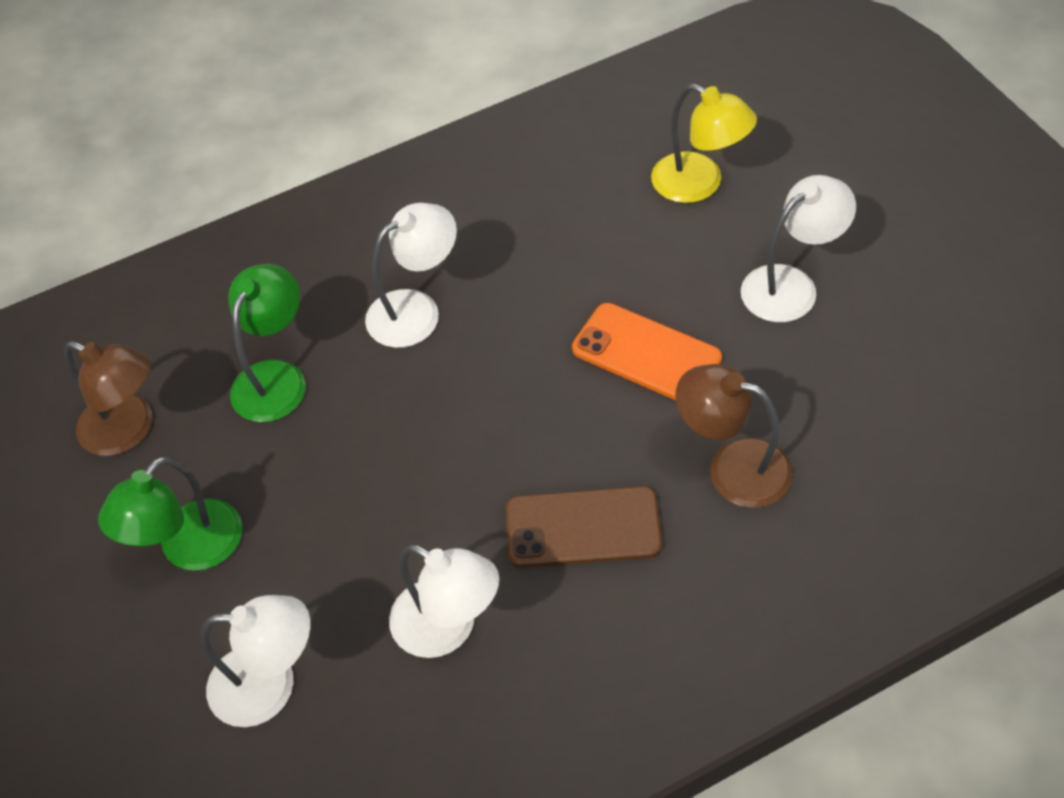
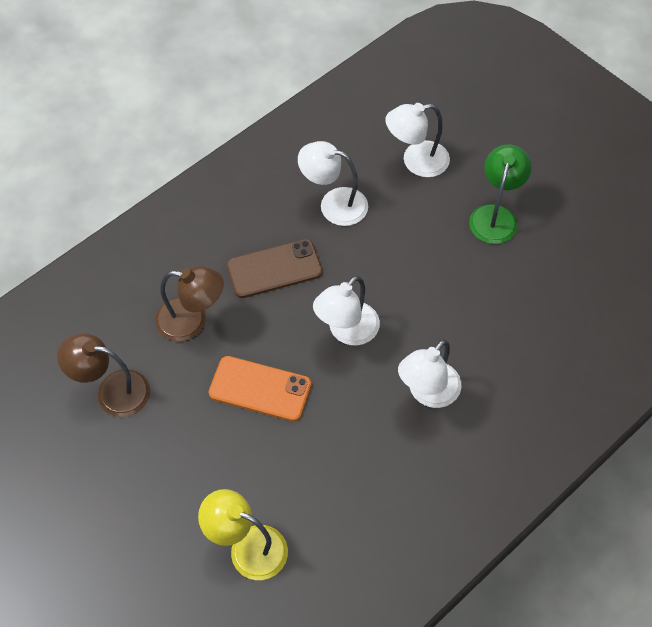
camera: 160 degrees right, 5 degrees up
brown lamp [64,341,152,456] -> brown lamp moved to [57,334,150,417]
green lamp [228,264,306,422] -> none
white lamp [741,175,856,322] -> white lamp moved to [313,276,380,345]

